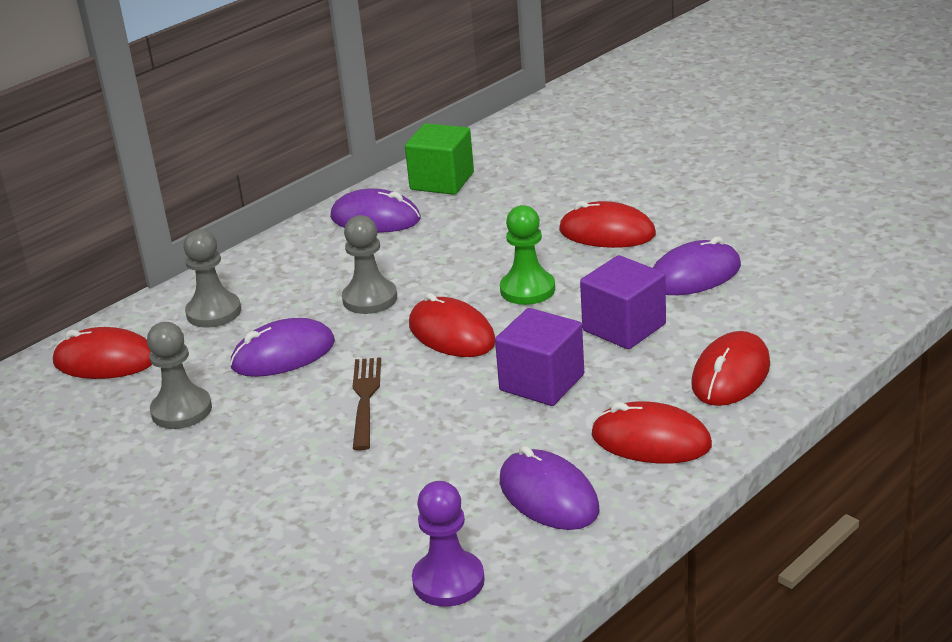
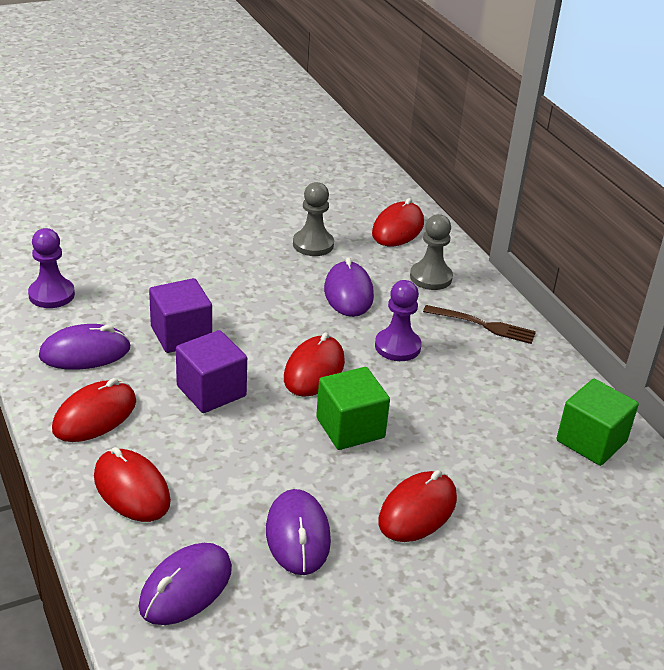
camera: 105 degrees right, 5 degrees up
purple mouse [330,188,421,233] -> purple mouse moved to [138,543,232,625]
grey pawn [342,215,397,314] -> purple pawn [375,280,421,361]
brown fork [353,357,381,451] -> brown fork moved to [423,305,536,344]
red mouse [409,293,495,357] -> red mouse turned 45 degrees counterclockwise [284,332,345,397]
green pawn [500,205,555,305] -> green cube [316,367,390,450]
purple cube [580,255,666,349] -> purple cube moved to [149,278,212,353]

